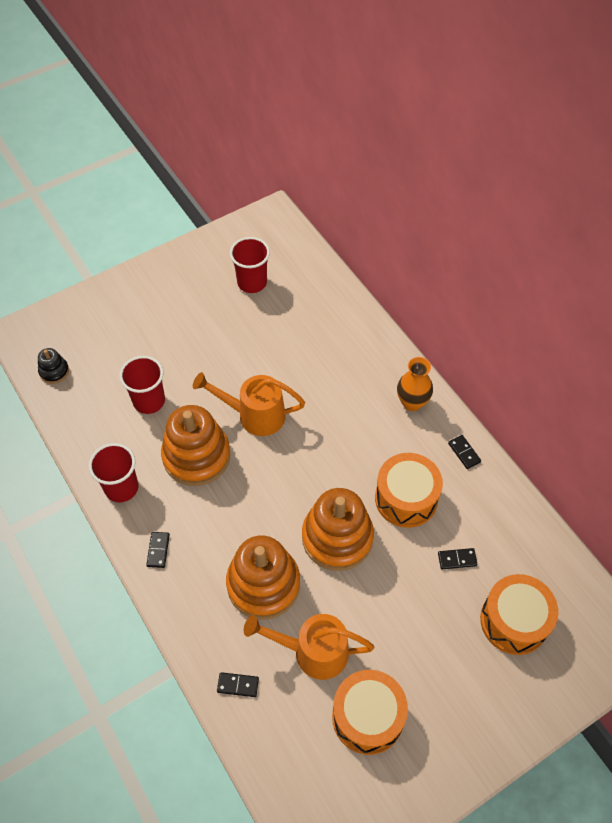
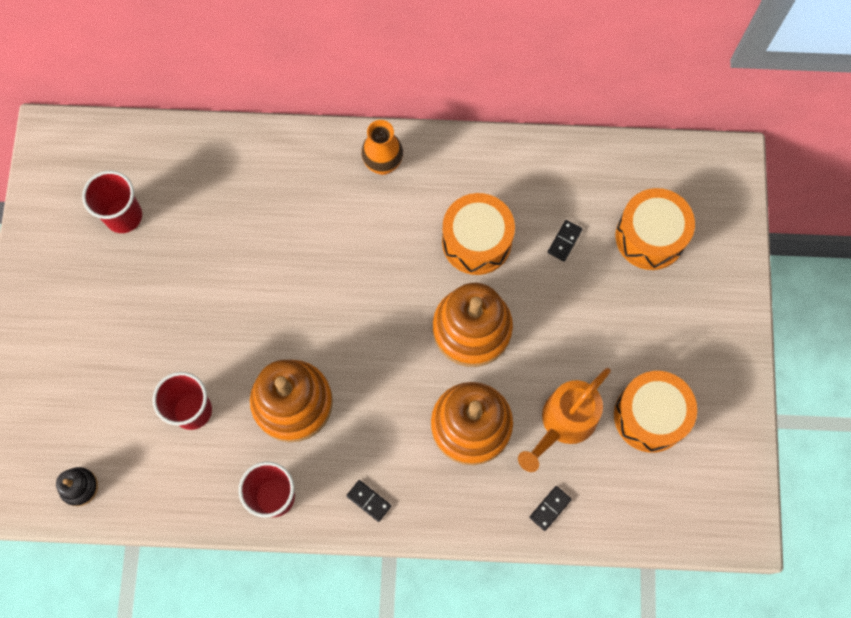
camera: 55 degrees left, 15 degrees up
orange watering can [193,372,305,436] -> none
black domino [448,435,481,469] -> none

